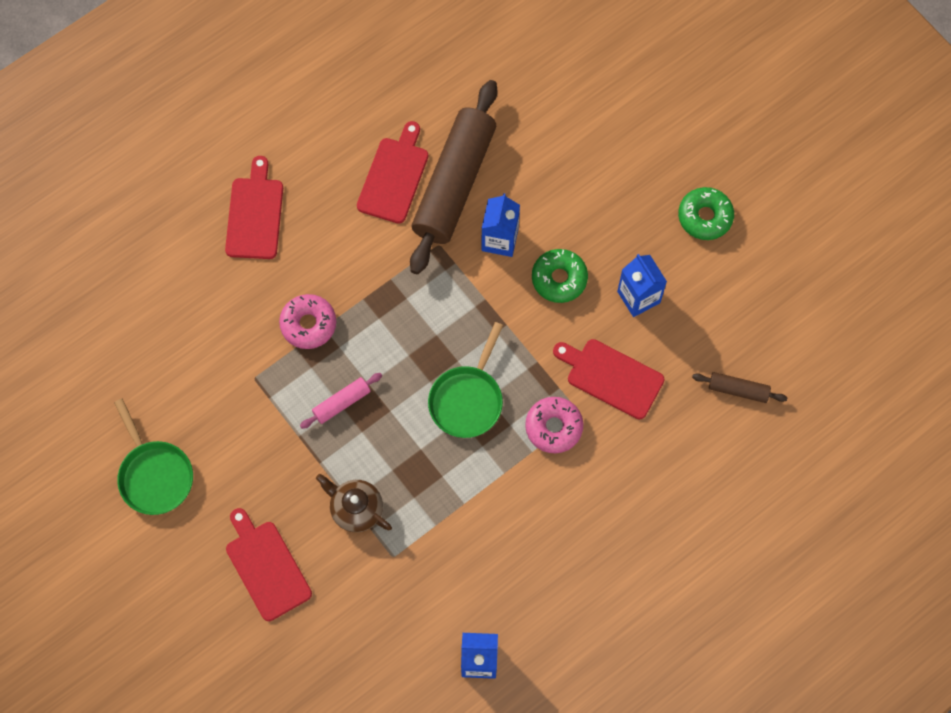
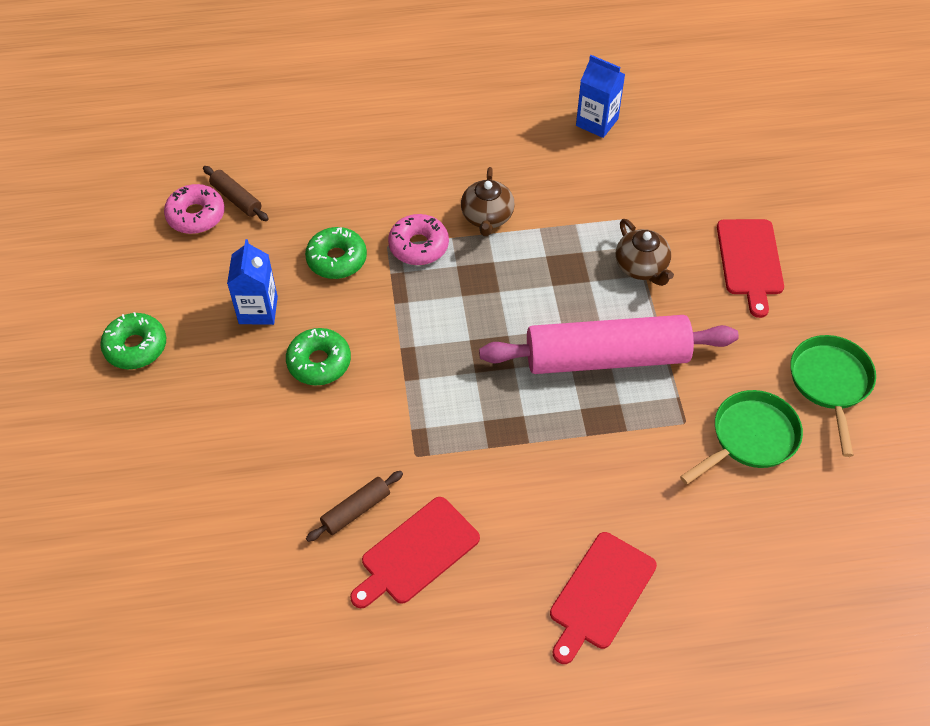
camera: 150 degrees left, 15 degrees down
pink donut [279,294,336,349] -> pink donut moved to [164,184,225,234]
pink rolling pin [300,373,382,429] -> pink rolling pin [479,315,739,374], size x2.38
brown rolling pin [410,80,497,274] -> brown rolling pin [306,471,403,542], size x0.42
green pan [428,322,503,438] -> green pan moved to [680,390,803,485]
blue carton [482,193,520,257] -> none
red cutting board [553,339,665,419] -> green donut [305,227,367,279]
none -> brown teapot [461,167,515,236]

